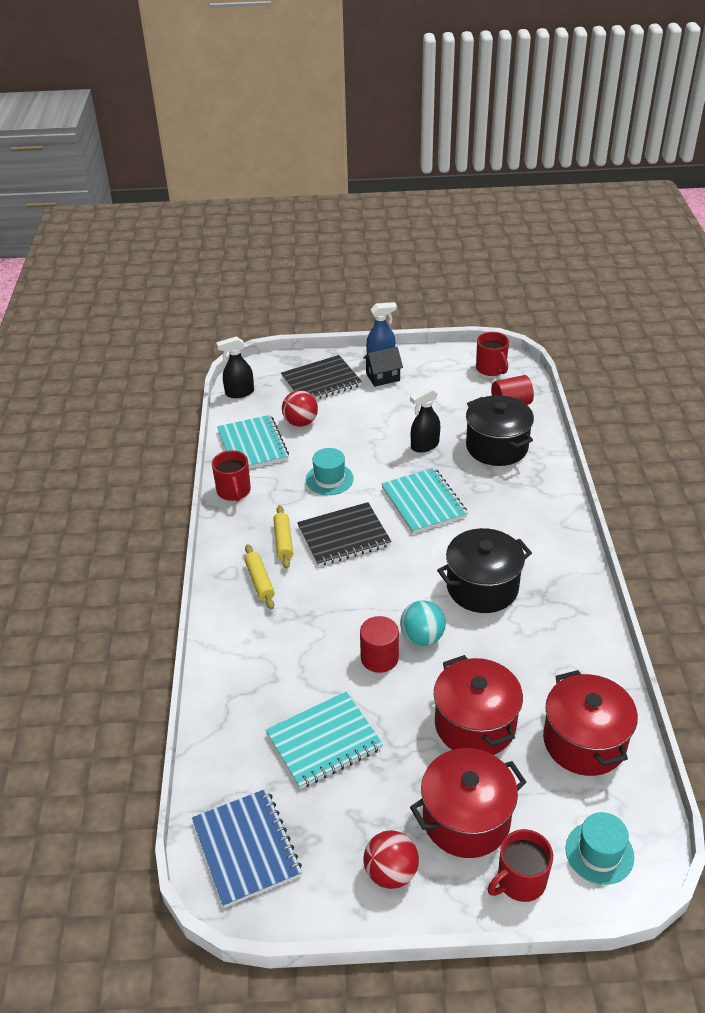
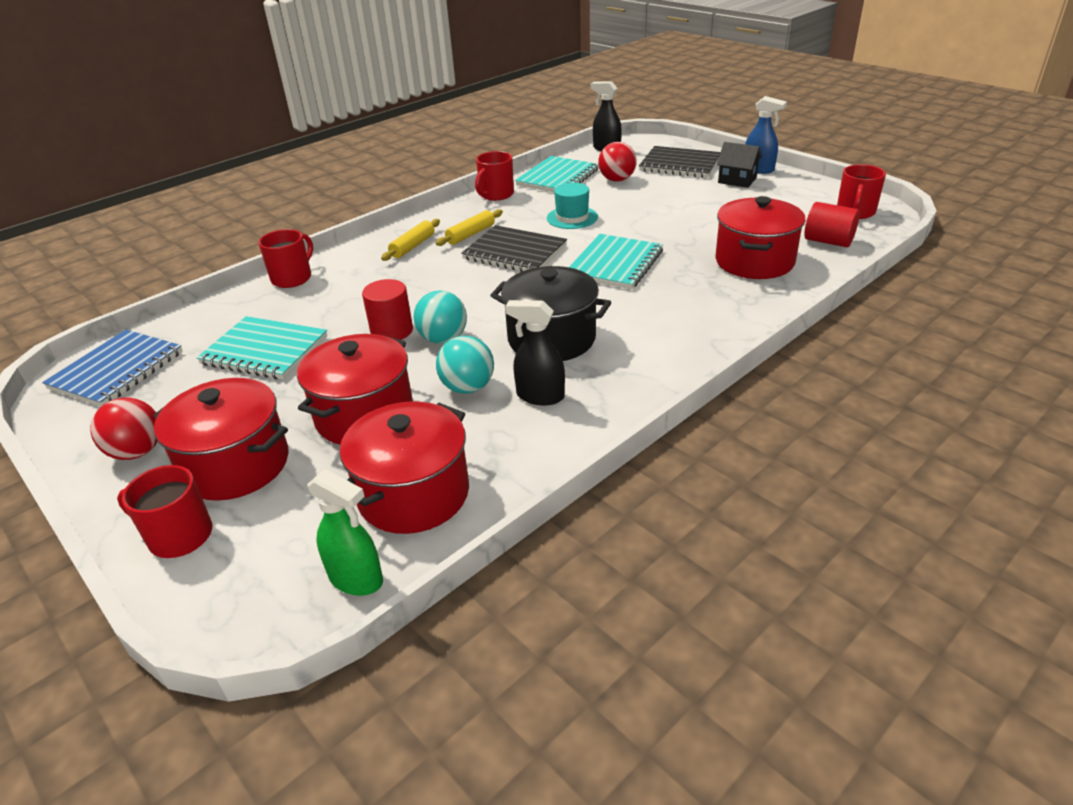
camera: 50 degrees right, 5 degrees down
black spray bottle [410,387,440,453] -> black spray bottle moved to [505,300,565,405]
black pot [466,395,534,466] -> red pot [715,196,806,279]
turquoise hat [566,812,634,885] -> none
none -> red mug [258,229,313,288]
none -> green spray bottle [307,469,383,596]
none -> turquoise ball [436,336,494,394]

